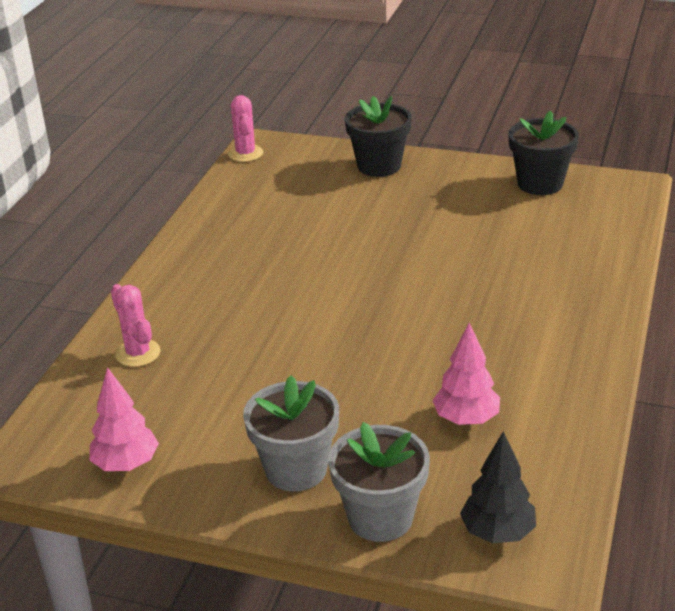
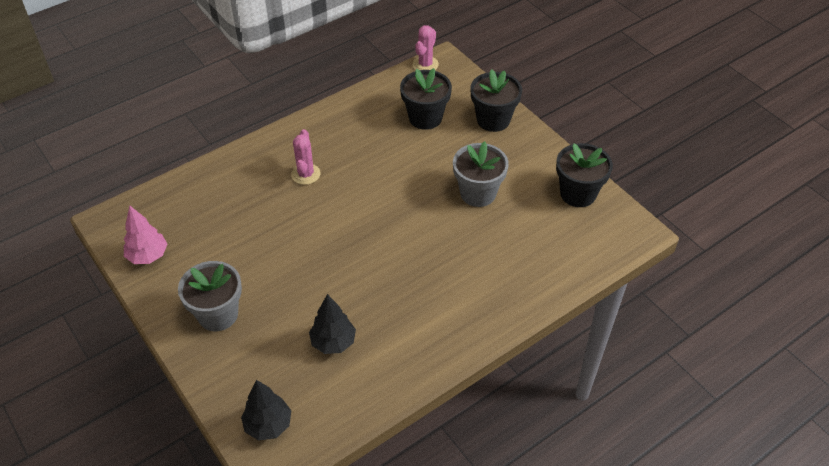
camera: 35 degrees right, 15 degrees up
pink cactus [111,284,161,367] -> pink cactus moved to [291,129,320,185]
grey flower pot [328,422,430,542] -> grey flower pot moved to [453,141,509,207]
pink tree [433,323,500,425] -> black tree [309,294,356,354]
none -> black flower pot [400,68,452,130]

